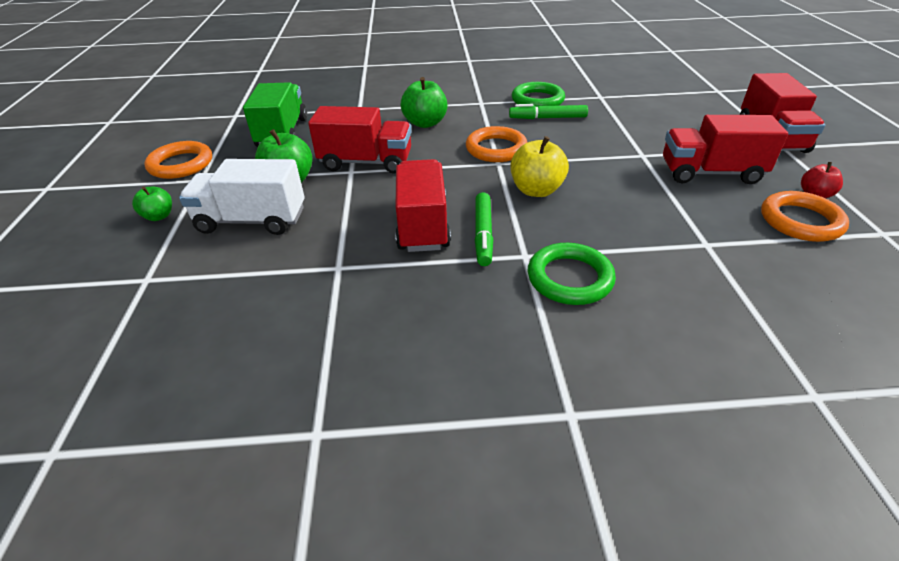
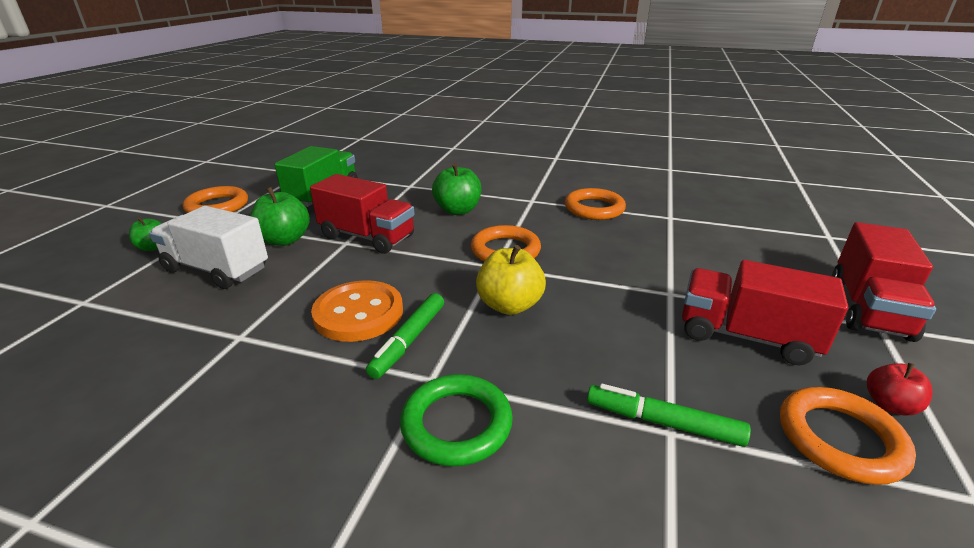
camera: 20 degrees right, 10 degrees down
red truck [395,159,451,252] -> orange button [311,280,403,342]
green marker [509,104,588,119] -> green marker moved to [587,384,751,447]
green ring [512,82,565,107] -> orange ring [565,188,626,220]

